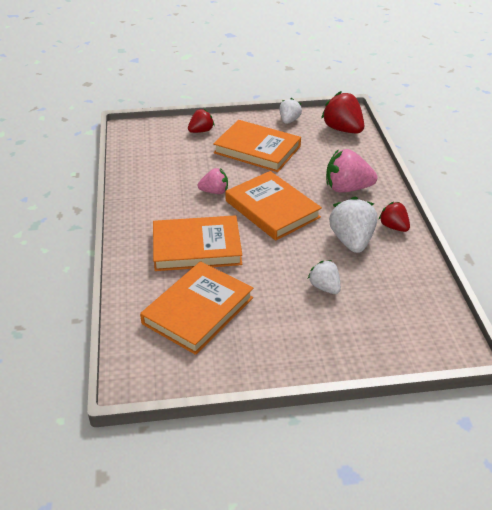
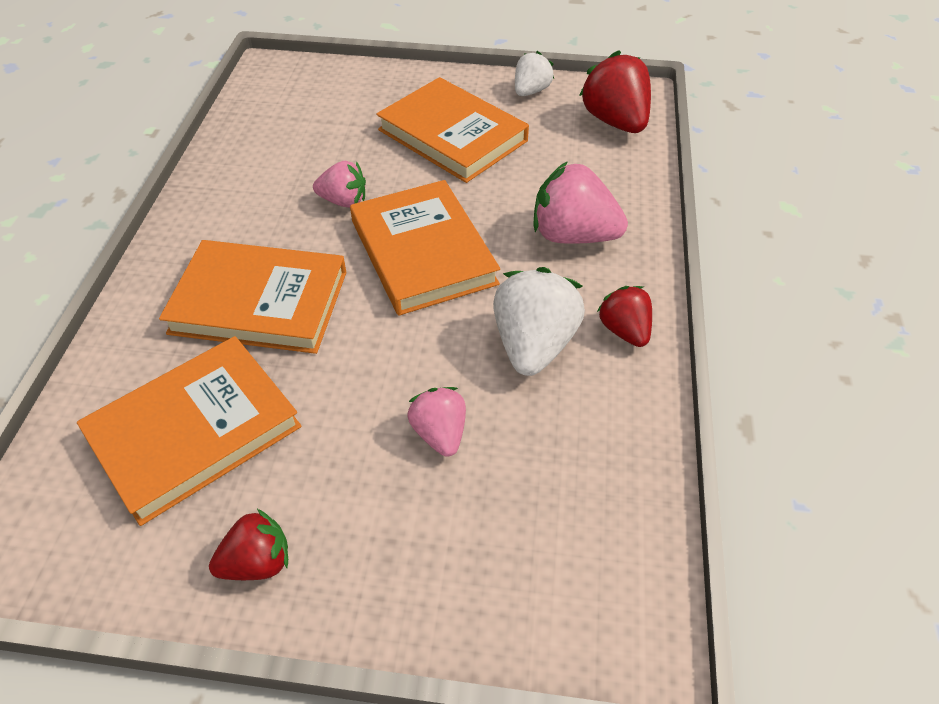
camera: 15 degrees right, 10 degrees up
red strawberry [188,109,214,133] -> red strawberry moved to [209,509,288,580]
white strawberry [308,260,341,294] -> pink strawberry [407,387,466,457]

